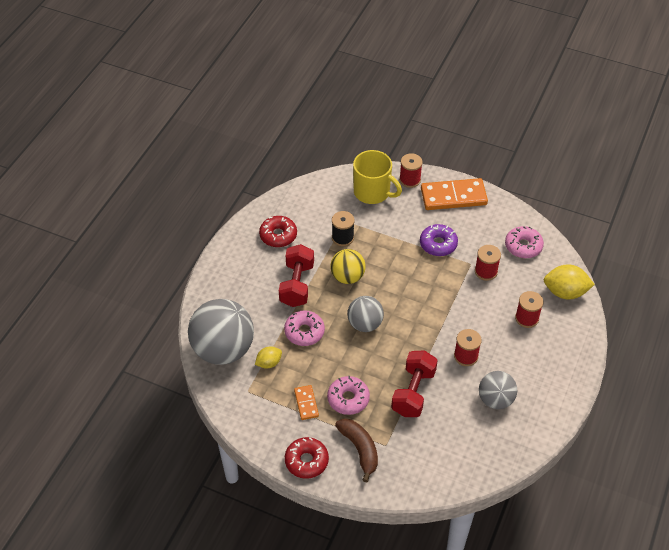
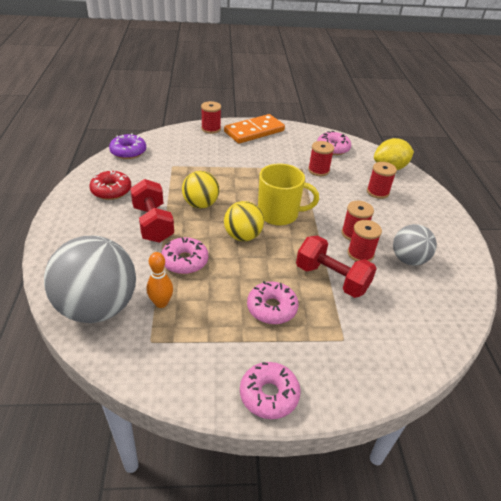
camera: 30 degrees left, 10 degrees down
yellow lemon [255,346,282,369] -> orange bowling pin [147,252,173,308]
red donut [285,437,329,479] -> pink donut [240,362,301,419]
orange domino [294,385,319,420] -> none
black spool [332,211,355,246] -> none
brown banana [335,419,378,482] -> none
grey ball [347,296,384,332] -> yellow ball [224,201,264,241]
yellow mug [353,150,402,204] -> yellow mug moved to [258,163,319,226]
red dumbbell [391,350,438,417] -> red dumbbell turned 45 degrees counterclockwise [296,235,377,298]
purple donut [420,224,458,256] -> purple donut moved to [109,133,146,159]
none -> red spool [348,220,382,262]

